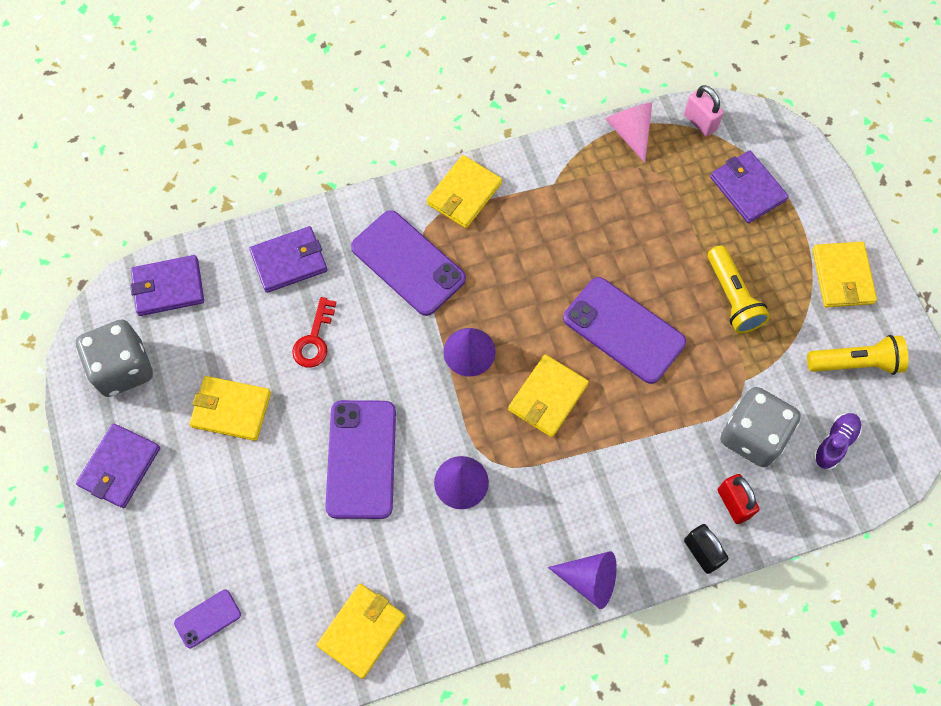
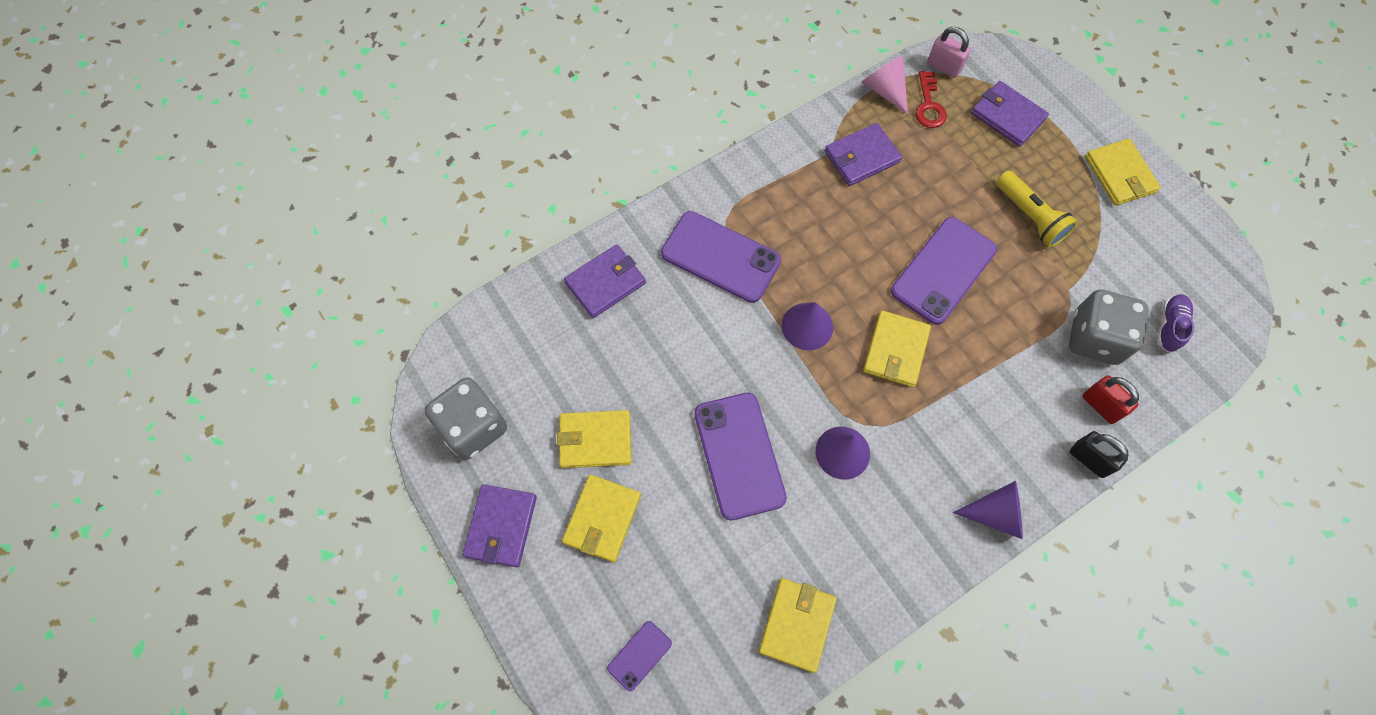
camera: 15 degrees left, 0 degrees up
purple wallet [130,255,204,316] -> purple wallet moved to [825,123,902,186]
red key [292,297,336,368] -> red key moved to [915,71,947,128]
yellow wallet [427,155,502,228] -> yellow wallet moved to [562,474,641,562]
purple phone [563,277,686,384] -> purple phone turned 75 degrees counterclockwise [891,217,997,325]
yellow flashlight [807,335,908,375] -> none

